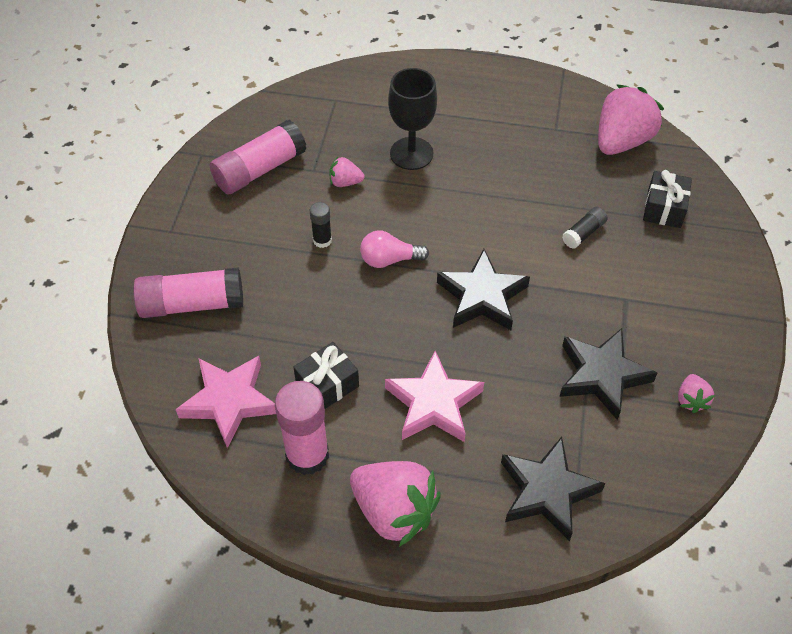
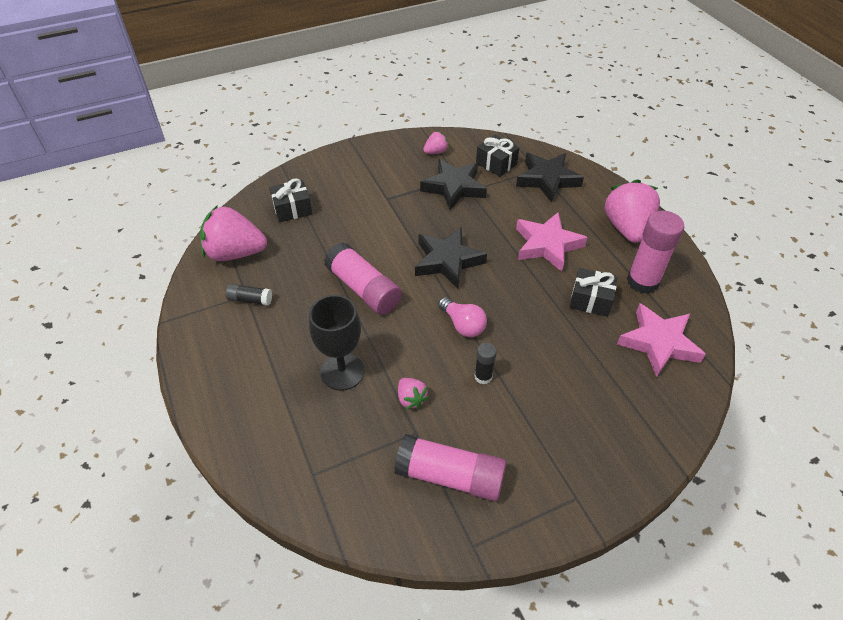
camera: 125 degrees left, 5 degrees down
pink glue stick [133,267,243,318] -> pink glue stick moved to [324,242,402,315]
black glue stick [562,207,608,249] -> black glue stick moved to [226,284,272,306]
none -> black gift [476,135,519,177]

